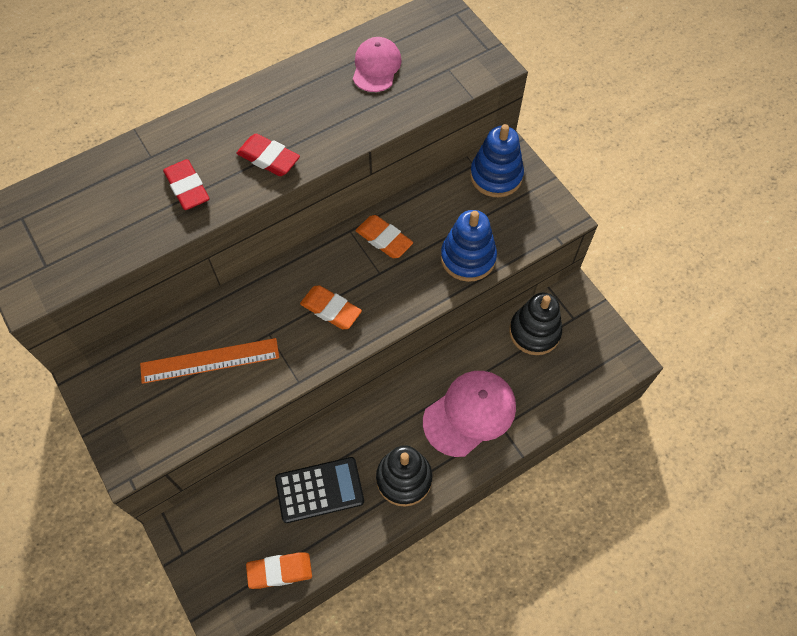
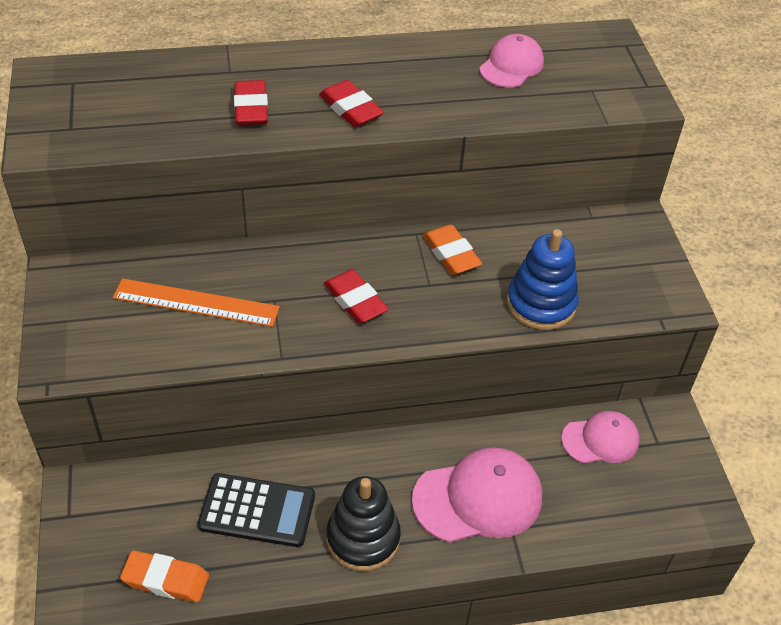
camera: 20 degrees right, 15 degrees down
orange eraser [300,285,362,329] -> red eraser [324,269,389,323]
blue stacking toy [470,124,524,197] -> none
black stacking toy [509,293,562,355] -> pink cap [561,411,639,463]

